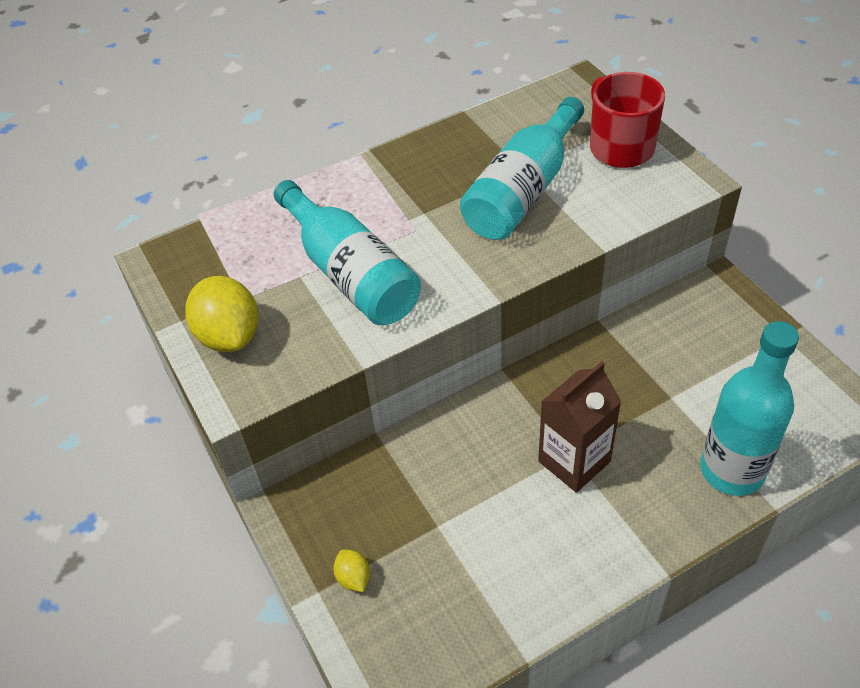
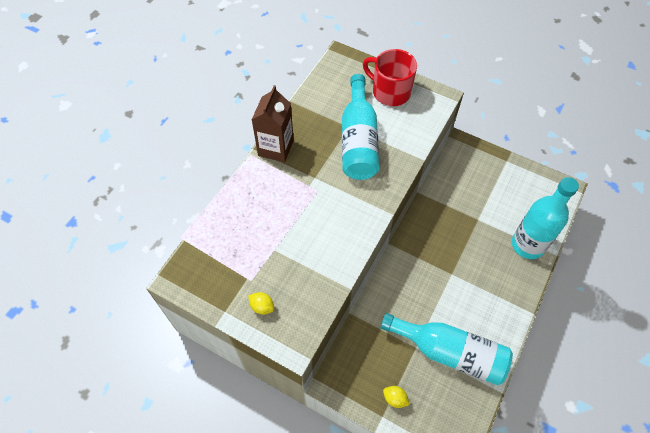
camera: 35 degrees left, 10 degrees up
yellow lemon [185,276,259,352] -> yellow lemon [248,292,274,315], size x0.48
turquoise bottle [274,180,421,325] -> turquoise bottle moved to [380,313,513,385]
brown carton [538,361,621,493] -> brown carton moved to [252,85,294,162]

